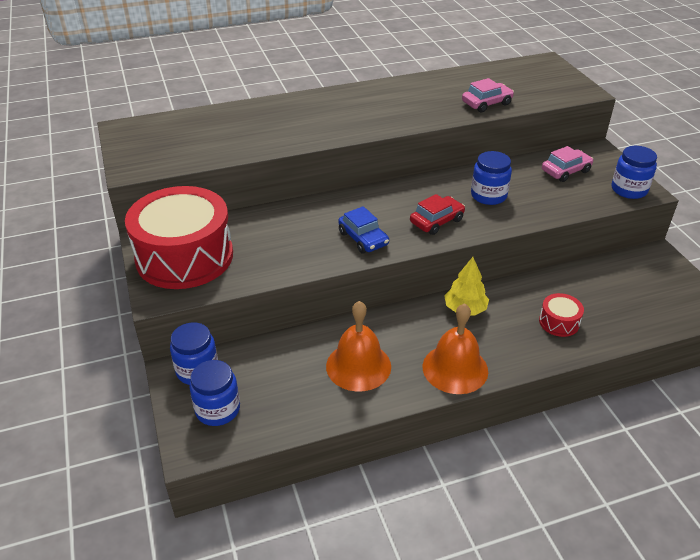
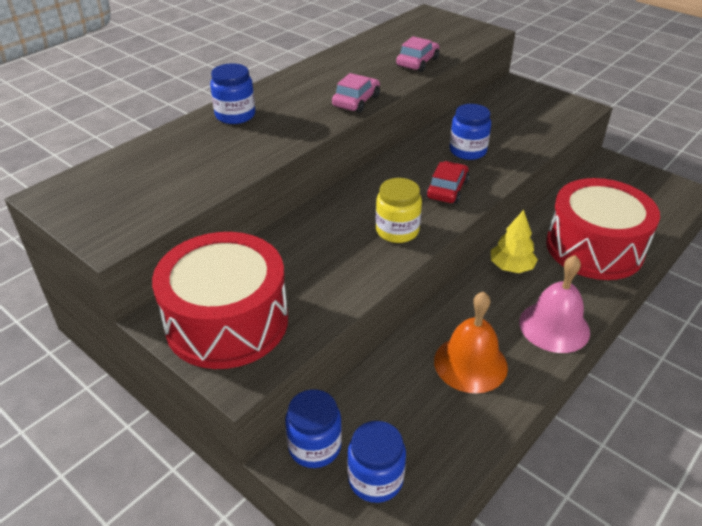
camera: 30 degrees left, 0 degrees up
blue car [338,206,389,253] -> yellow jar [376,178,422,243]
orange bell [423,303,488,394] -> pink bell [519,255,590,353]
red drum [539,293,584,337] -> red drum [546,178,660,280], size x2.41
pink car [542,146,593,182] -> pink car moved to [332,73,380,113]
blue jar [612,146,657,199] -> blue jar moved to [210,63,255,124]

